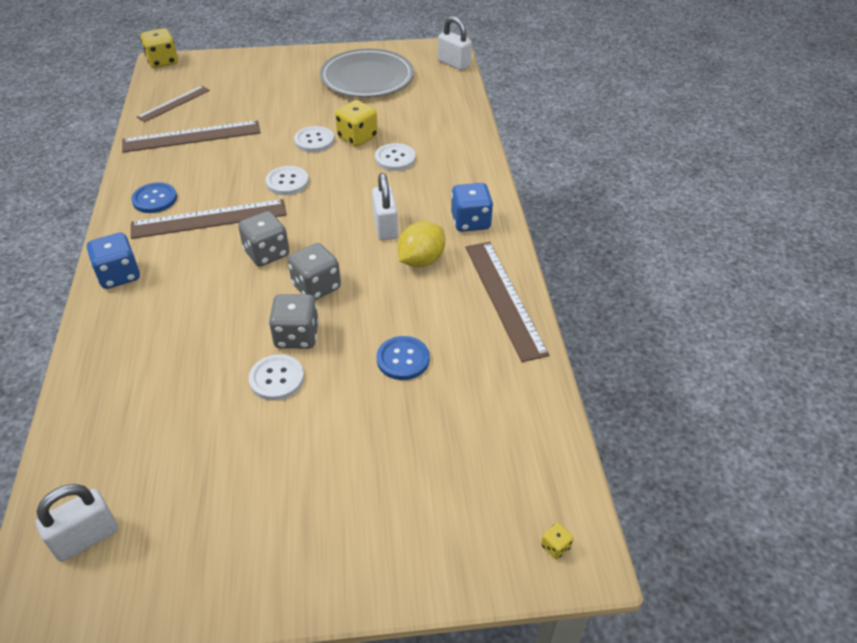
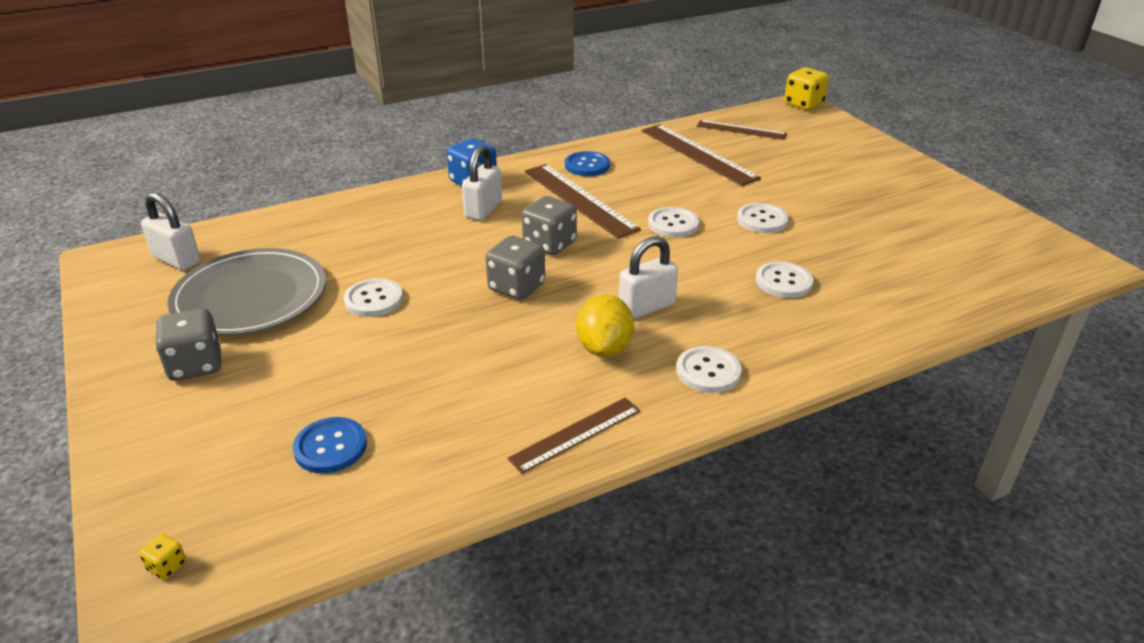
camera: 70 degrees right, 10 degrees down
grey dice [269,294,319,349] -> grey dice moved to [155,309,221,381]
grey plate [320,48,414,97] -> grey plate moved to [168,248,326,336]
yellow dice [335,100,378,146] -> none
blue button [377,336,430,380] -> blue button moved to [293,417,367,474]
yellow lemon [398,221,445,268] -> yellow lemon turned 75 degrees clockwise [576,295,634,357]
white padlock [438,16,472,71] -> white padlock moved to [462,145,502,221]
blue dice [451,183,493,232] -> white button [676,346,742,393]
brown ruler [465,242,549,362] -> brown ruler [507,398,640,474], size x0.62

